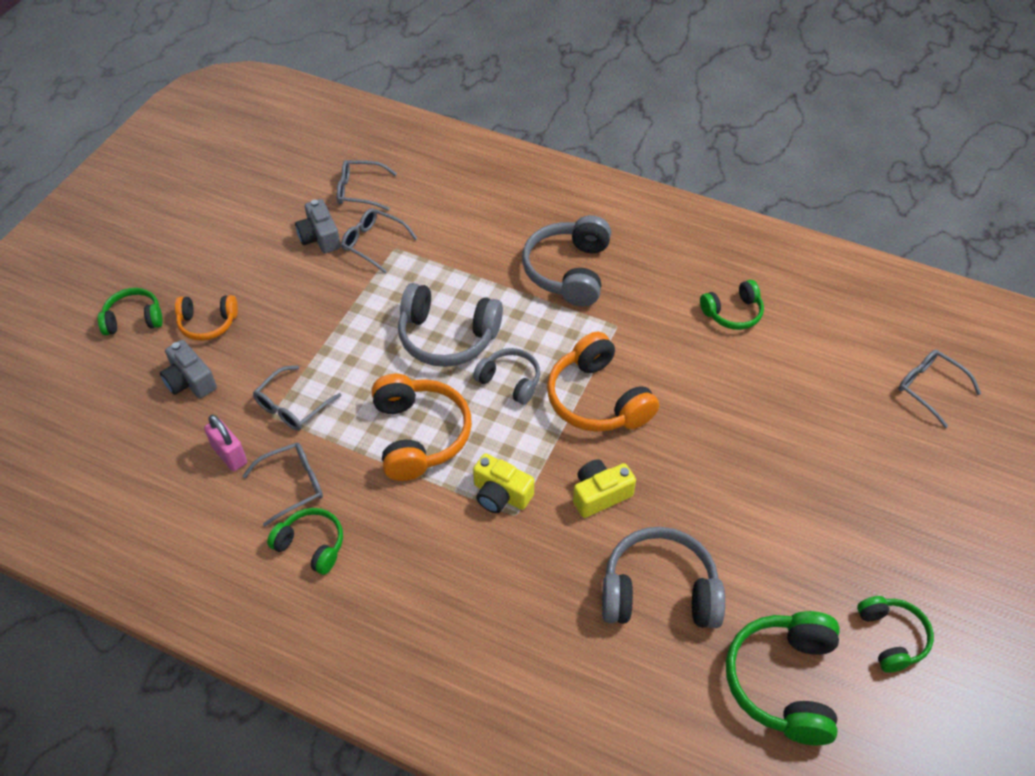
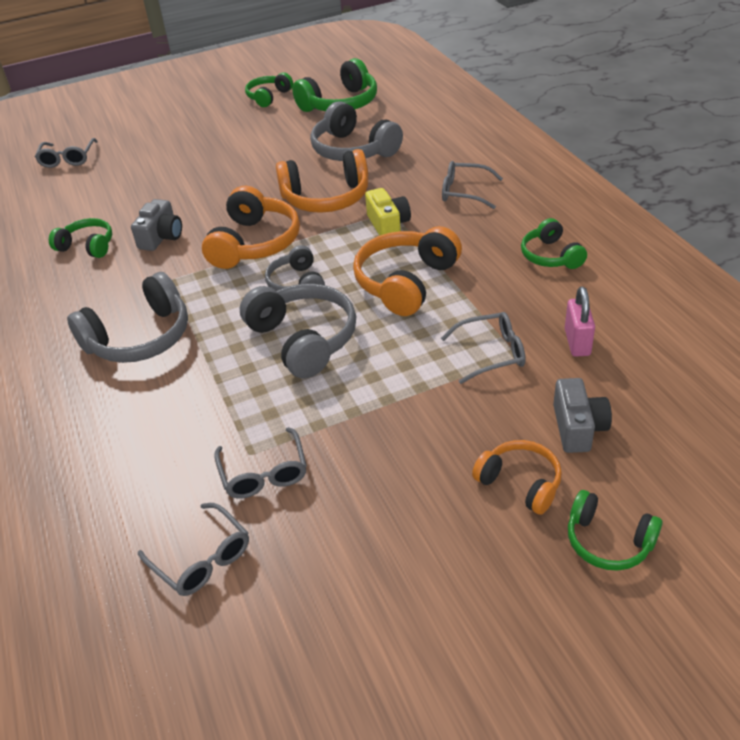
camera: 135 degrees left, 10 degrees down
grey glasses [243,443,323,526] -> grey glasses moved to [442,161,503,209]
grey camera [295,199,341,254] -> grey camera moved to [131,199,182,251]
yellow camera [573,459,636,518] -> orange headphones [276,149,368,213]

